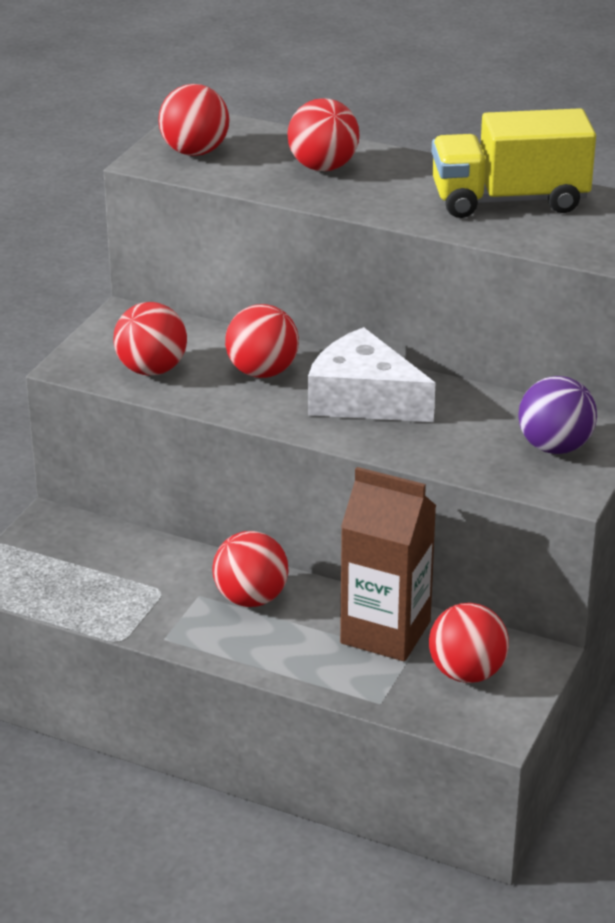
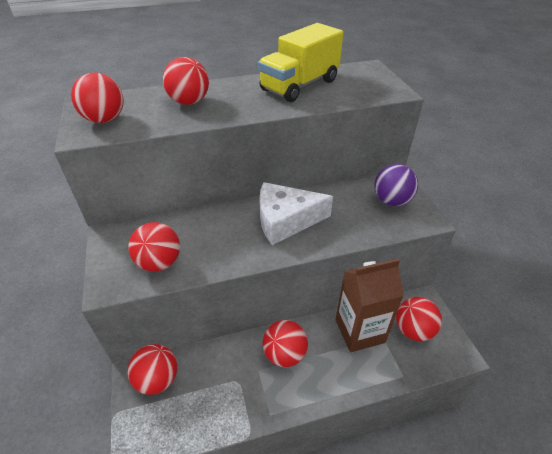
camera: 40 degrees left, 10 degrees up
red ball [225,304,299,378] -> red ball moved to [128,344,177,395]

